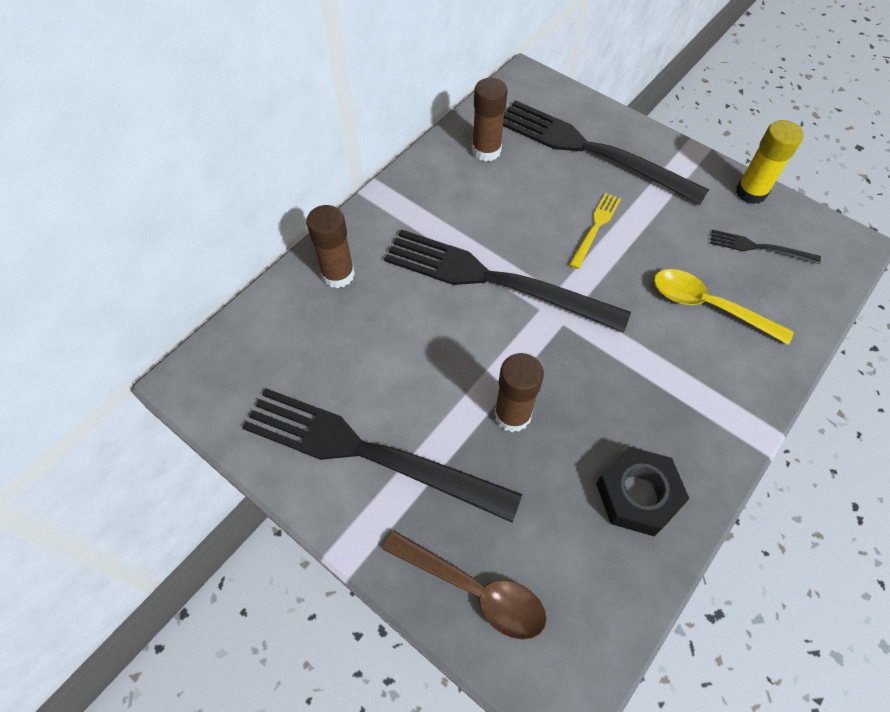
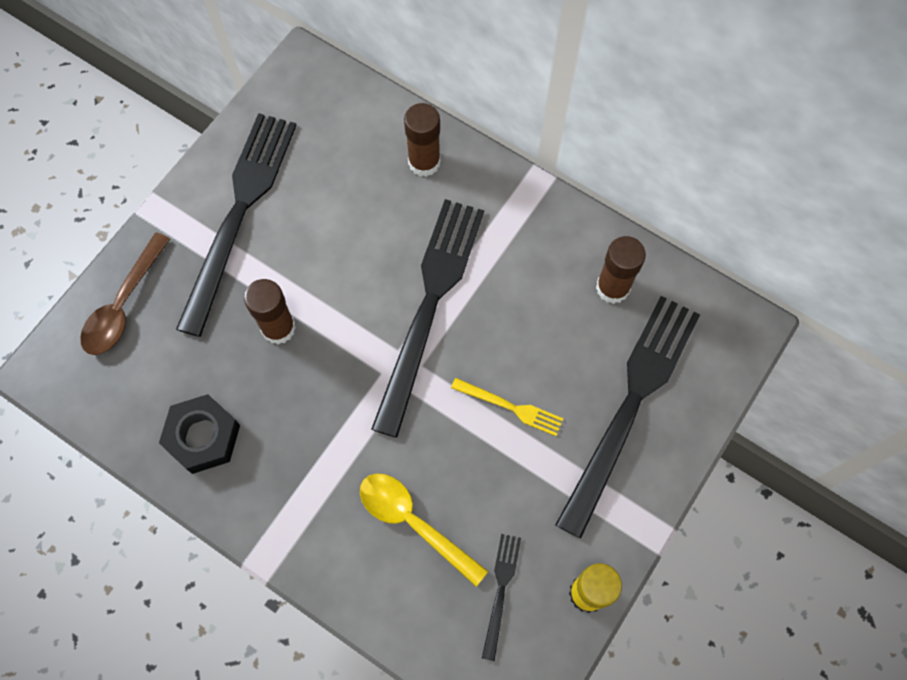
camera: 85 degrees right, 10 degrees up
yellow spoon [654,269,794,345] -> yellow spoon turned 75 degrees counterclockwise [360,474,488,586]

